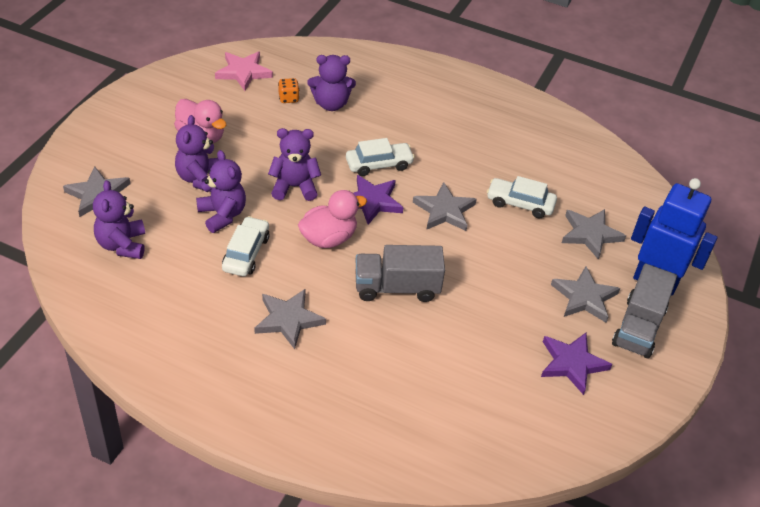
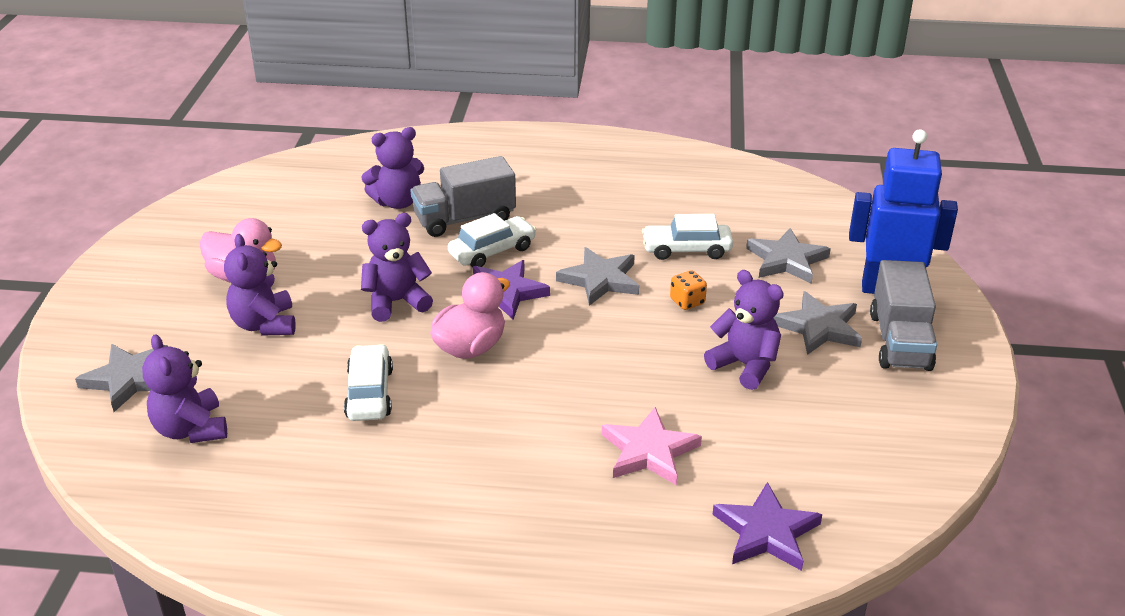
camera: 15 degrees left, 10 degrees down
purple teddy bear [196,150,246,233] -> purple teddy bear moved to [704,270,784,390]
pink star [215,52,273,91] -> pink star moved to [602,407,702,485]
grey star [255,289,326,349] -> none
orange dice [278,78,299,103] -> orange dice moved to [670,270,707,310]
grey truck [356,245,445,302] -> grey truck moved to [411,156,516,237]
purple star [541,333,612,395] -> purple star moved to [712,482,822,571]

